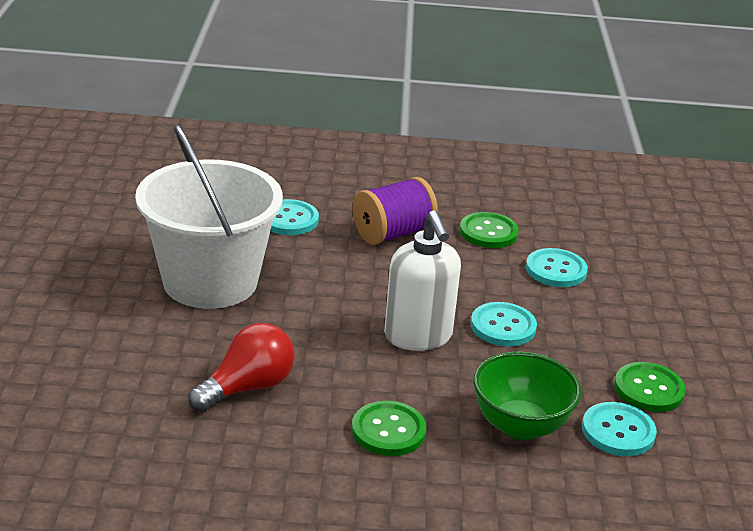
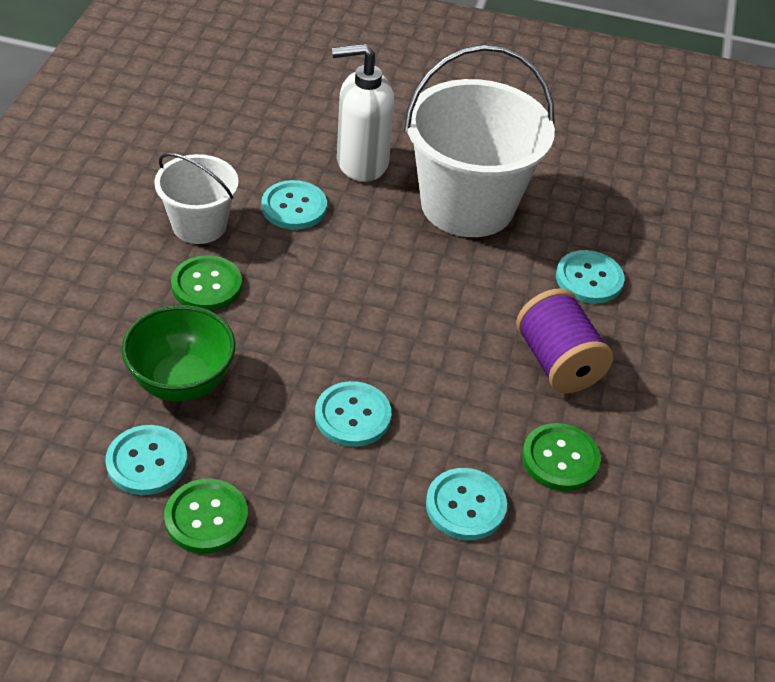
camera: 100 degrees right, 15 degrees up
red light bulb [188,323,294,412] -> turquoise button [261,180,327,230]
white soap dispenser [384,210,461,351] -> white soap dispenser moved to [332,44,394,182]
none -> white bucket [154,153,239,244]

